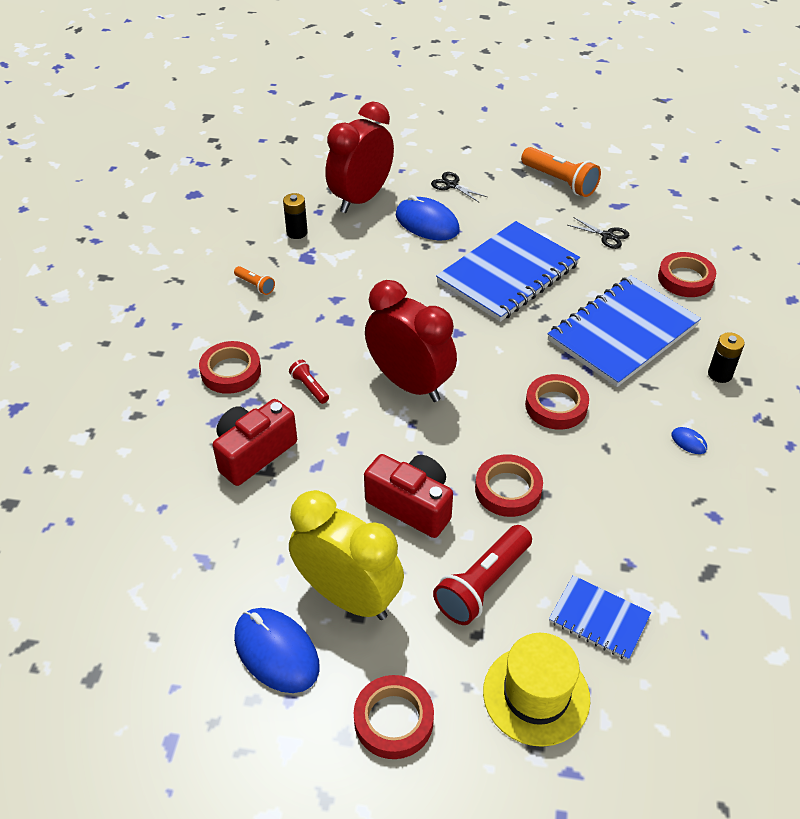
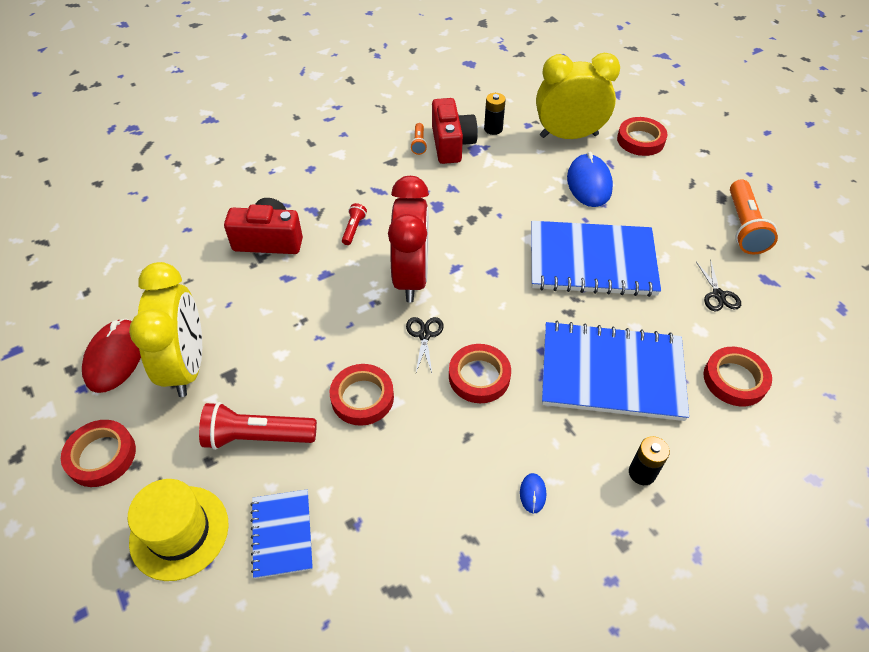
camera: 50 degrees right, 5 degrees up
red tape [199,341,261,394] -> red tape moved to [617,117,667,156]
blue mouse [234,608,319,693] -> red mouse [82,318,141,393]
red clock [325,102,394,213] -> yellow clock [536,53,620,139]
red camera [364,454,453,538] -> red camera moved to [432,98,478,164]
black scissors [431,172,487,202] -> black scissors moved to [406,317,444,373]

